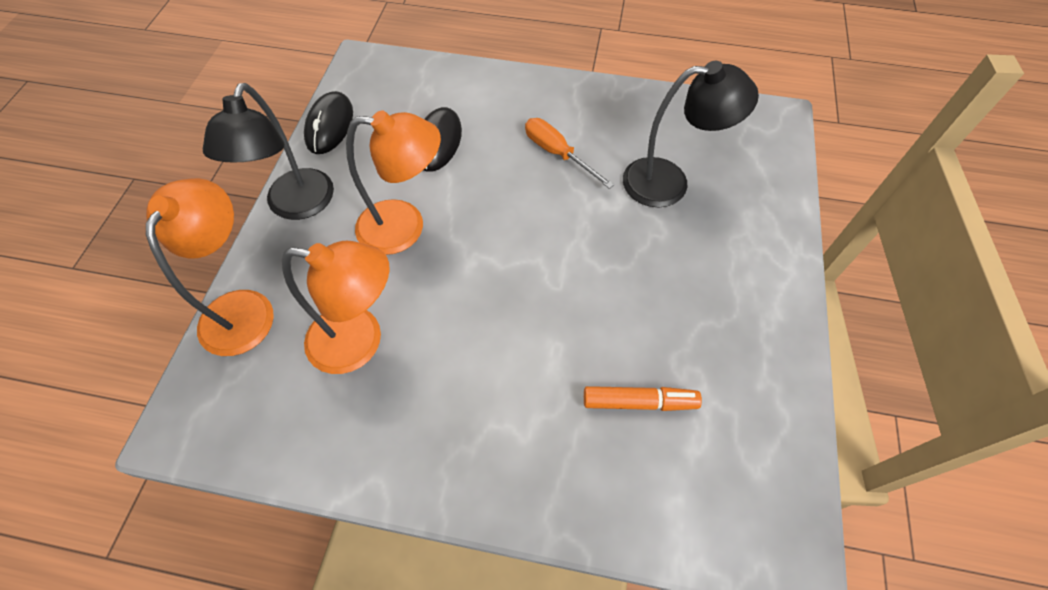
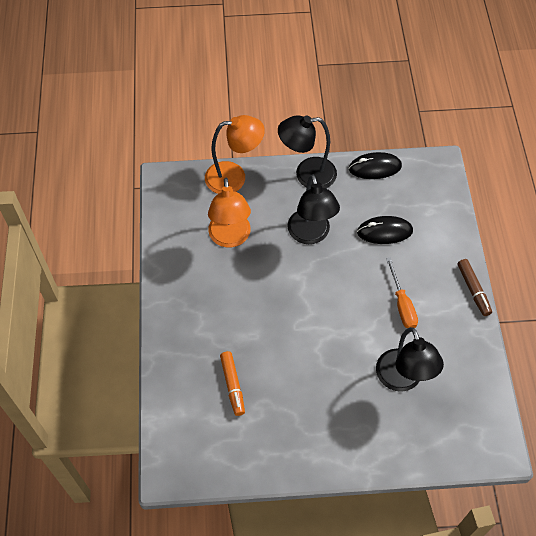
camera: 75 degrees right, 0 degrees up
orange lamp [346,111,441,255] -> black lamp [288,174,340,244]
orange screwdriver [525,118,614,189] -> orange screwdriver turned 135 degrees clockwise [386,257,418,328]
none -> brown marker [457,259,492,316]

